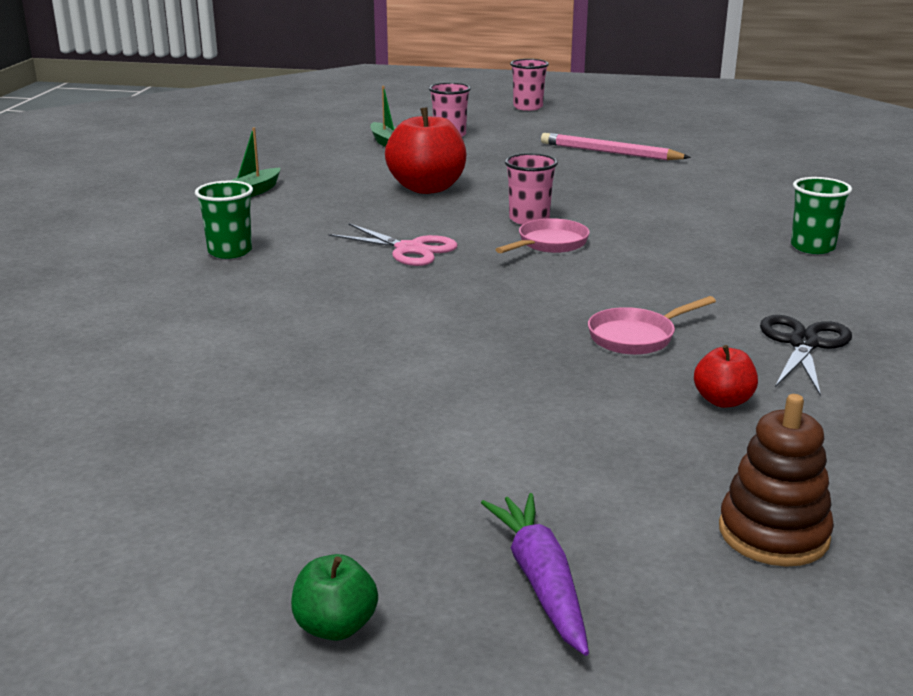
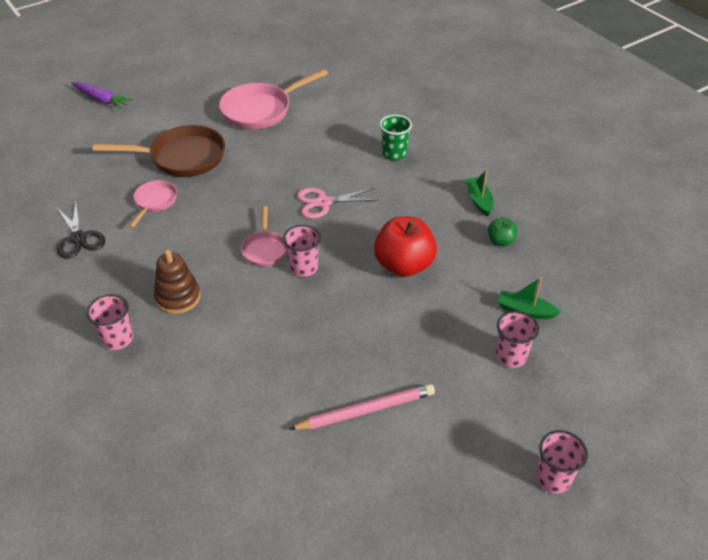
camera: 135 degrees right, 20 degrees up
green apple [291,554,378,641] -> green apple moved to [488,218,518,246]
red apple [694,345,758,408] -> none
brown stacking toy [719,394,834,567] -> brown stacking toy moved to [154,250,201,314]
green cup [791,177,852,254] -> pink cup [86,294,133,350]
none -> brown pan [93,125,225,177]
none -> pink pan [219,69,328,129]

